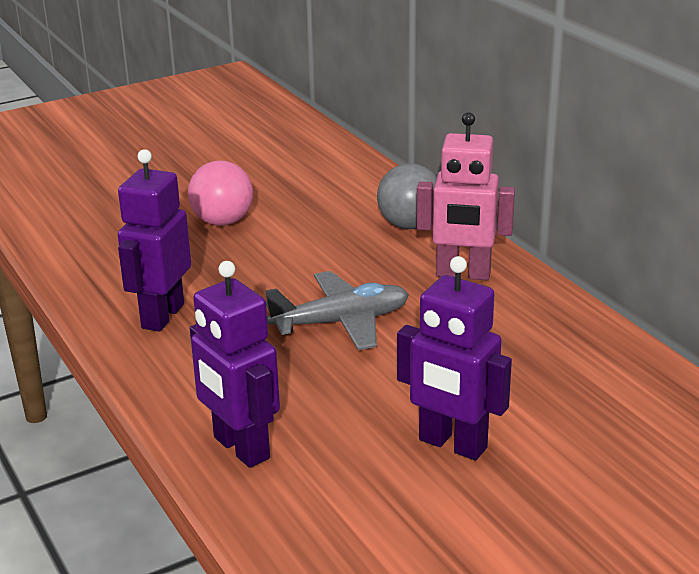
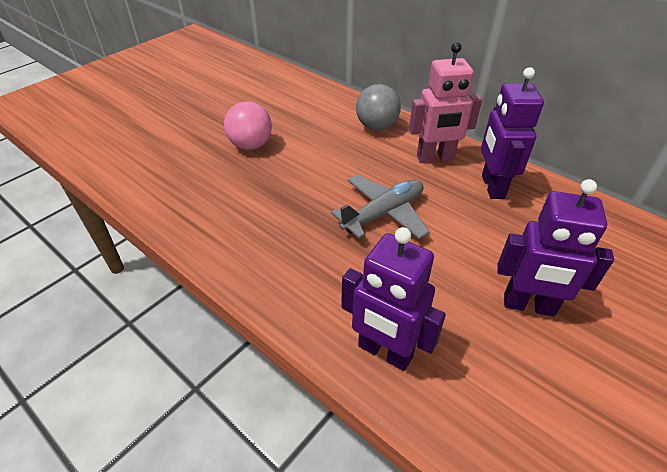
camera: 20 degrees left, 15 degrees up
purple robot [118,149,191,332] -> purple robot moved to [481,67,544,199]

